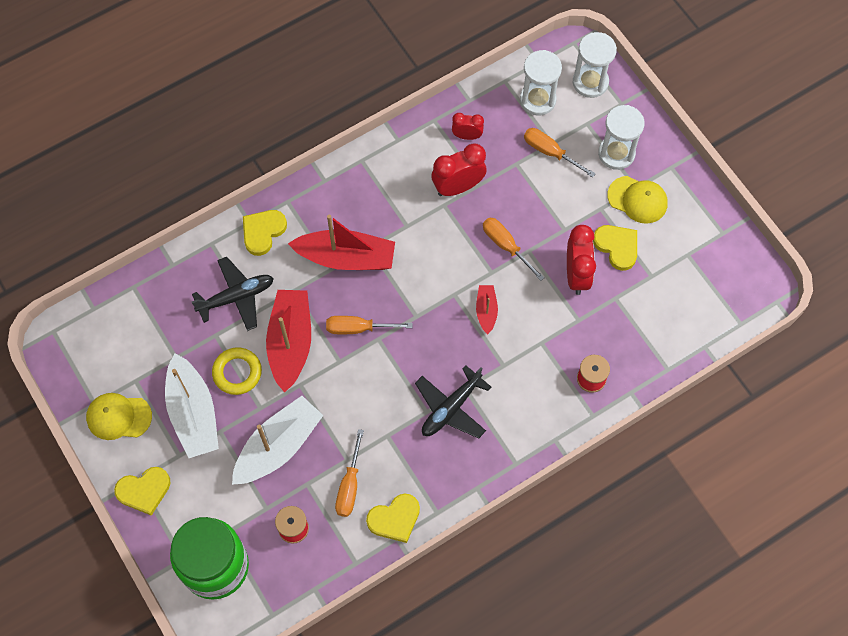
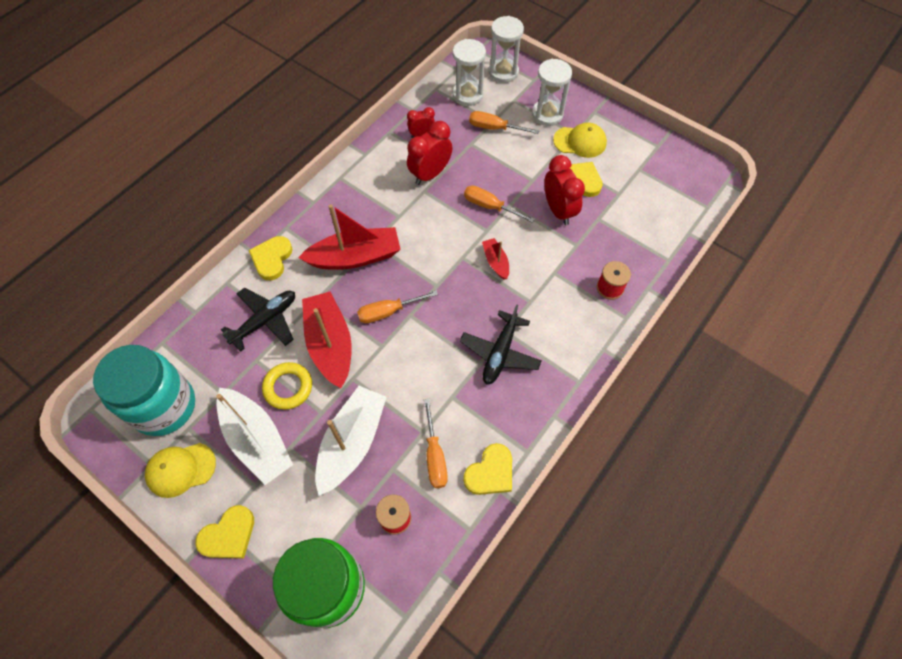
camera: 20 degrees left, 5 degrees down
none -> turquoise jar [93,345,195,436]

